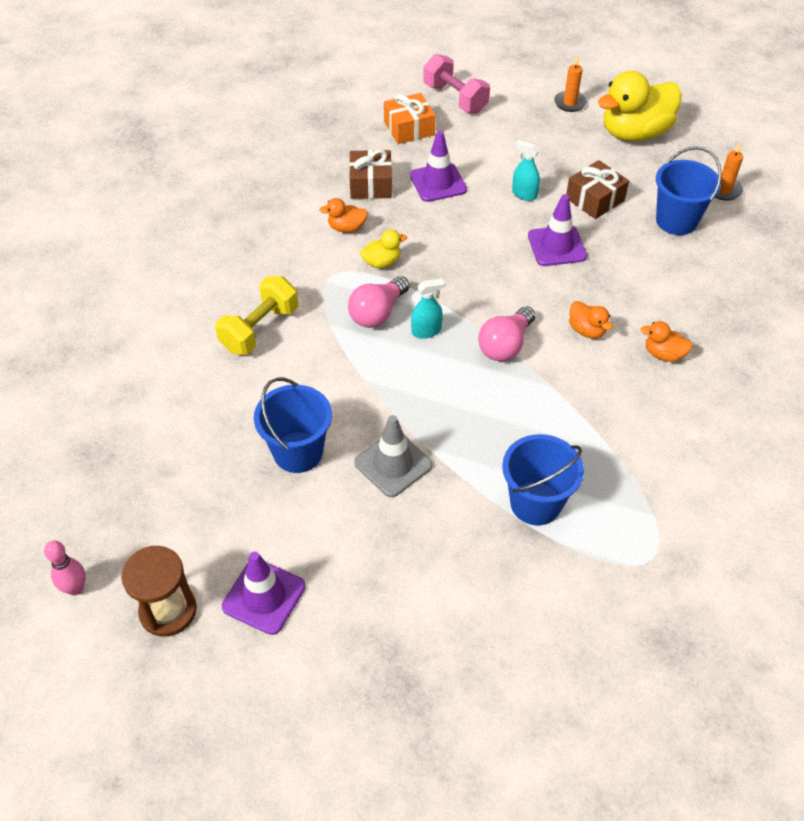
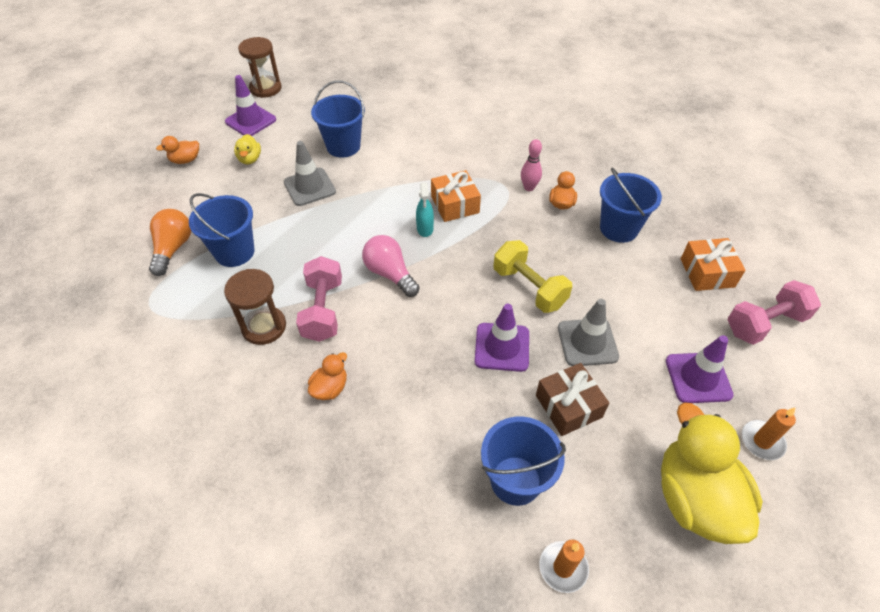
camera: 105 degrees right, 0 degrees up
pink bowling pin [44,540,86,596] -> pink bowling pin moved to [521,139,542,191]
yellow dumbbell [215,276,298,355] -> yellow dumbbell moved to [494,240,572,313]
pink light bulb [348,276,409,328] -> orange gift [431,170,481,222]
brown gift [349,150,392,199] -> blue bucket [600,168,662,243]
yellow duck [360,230,407,268] -> yellow duck moved to [234,134,261,164]
purple traffic cone [410,131,467,202] -> purple traffic cone moved to [666,335,734,403]
turquoise spray bottle [512,140,540,201] -> grey traffic cone [558,299,619,366]
orange duck [569,301,613,338] -> orange duck moved to [156,136,199,164]
none -> orange light bulb [149,209,191,276]
none -> brown hourglass [224,269,286,345]
none -> pink dumbbell [296,256,342,342]

